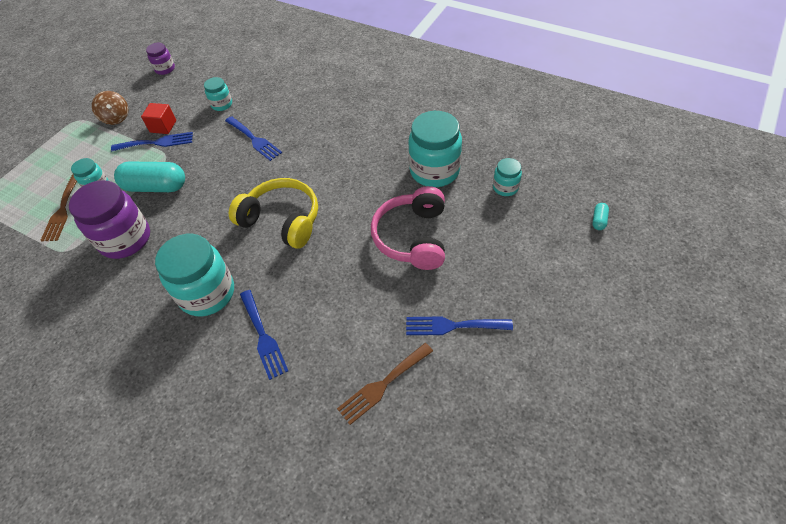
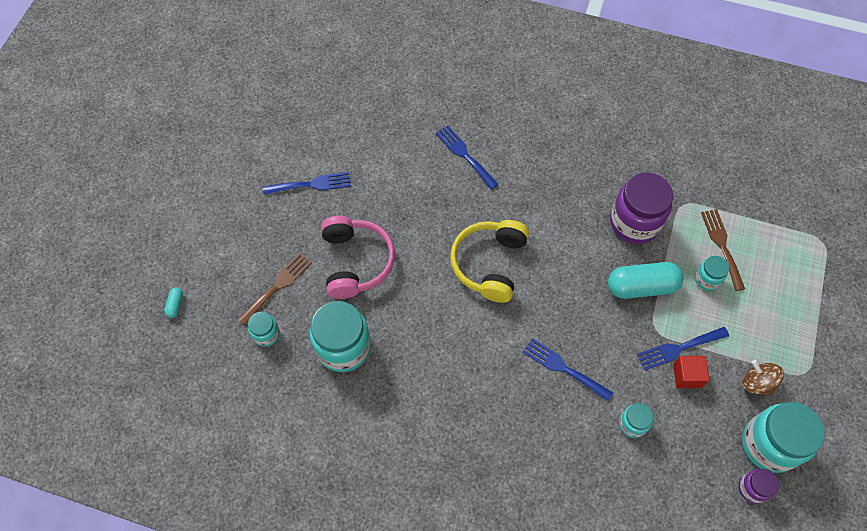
camera: 165 degrees right, 10 degrees up
turquoise jar [155,234,234,316] -> turquoise jar moved to [742,402,825,473]
yellow headphones [229,178,318,249] -> yellow headphones turned 90 degrees clockwise [450,220,529,303]
brown fork [337,343,433,425] -> brown fork moved to [237,253,312,326]

